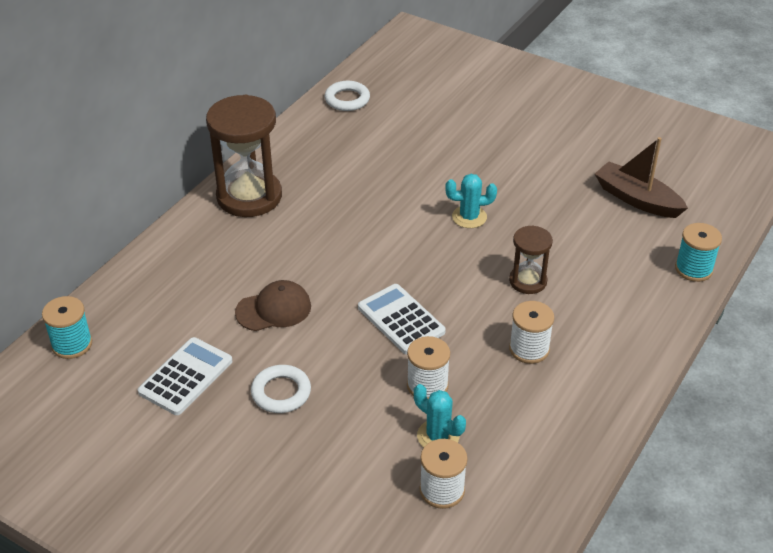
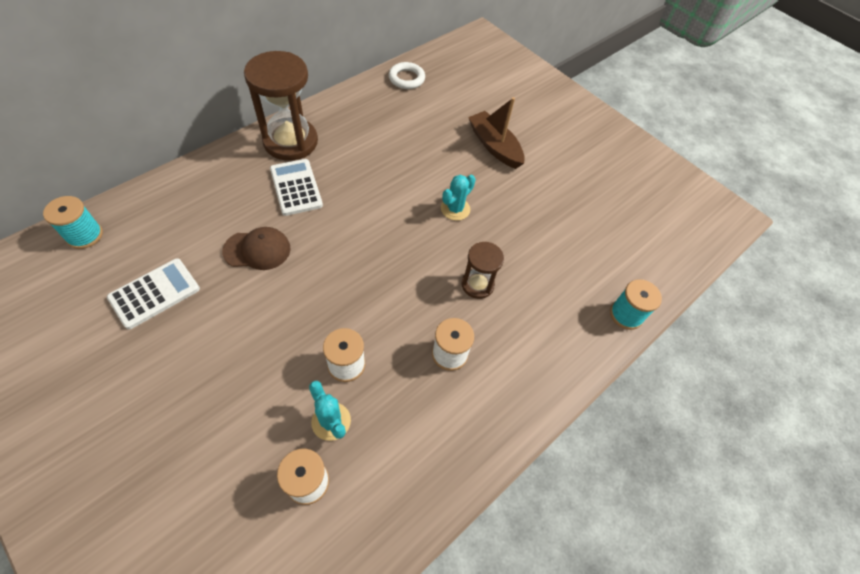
camera: 10 degrees right, 15 degrees up
white ring [251,365,311,413] -> none
white calculator [358,284,446,355] -> white calculator moved to [270,159,323,216]
turquoise cactus [445,174,497,228] -> turquoise cactus turned 60 degrees counterclockwise [441,175,476,221]
brown boat [595,137,688,218] -> brown boat moved to [468,97,525,169]

